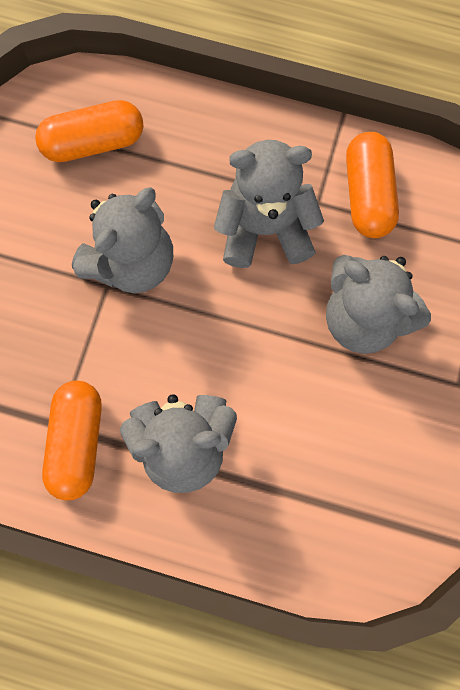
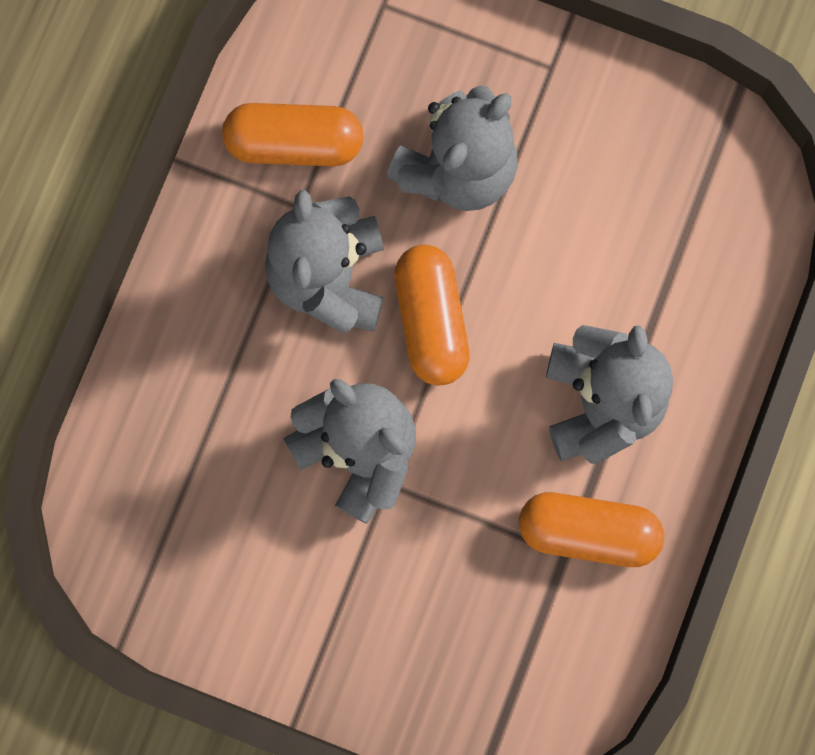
camera: 85 degrees left, 5 degrees up
orange capsule [35,100,143,162] -> orange capsule moved to [394,245,469,386]

